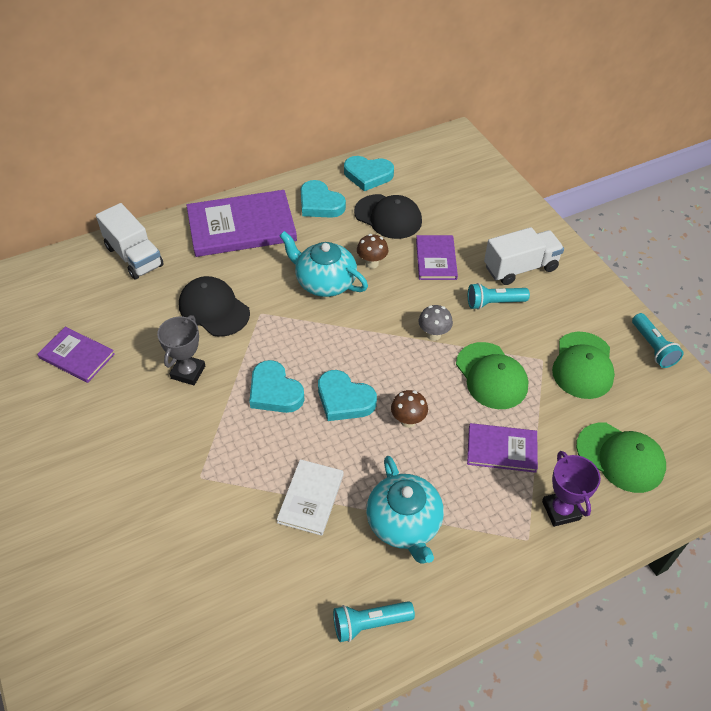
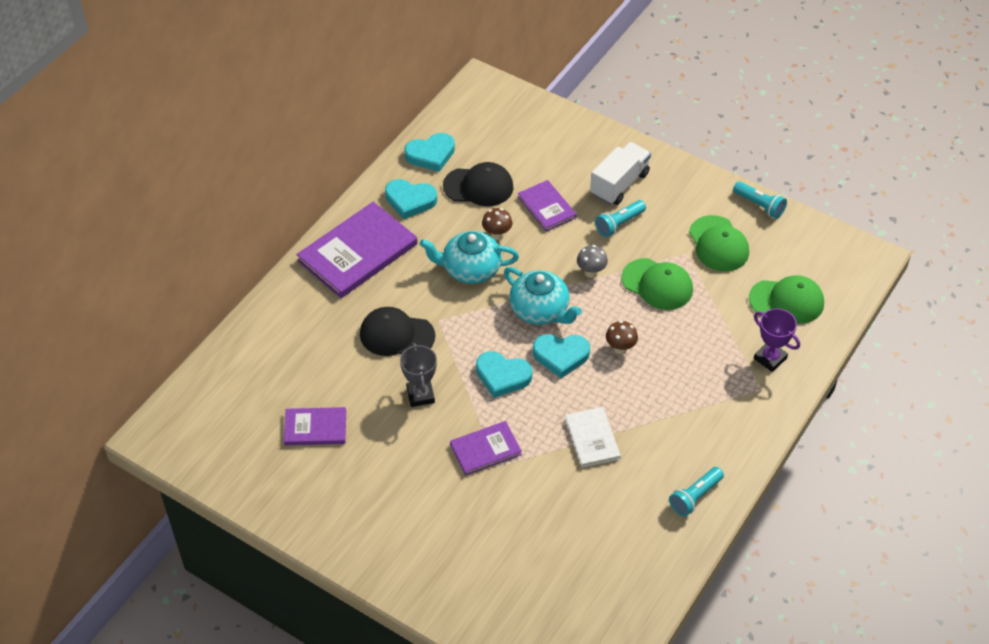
camera: 30 degrees left, 0 degrees up
white truck [96,203,164,279] -> none
turquoise teapot [366,456,444,564] -> turquoise teapot moved to [504,267,582,325]
purple book [467,423,538,473] -> purple book moved to [450,421,522,475]

